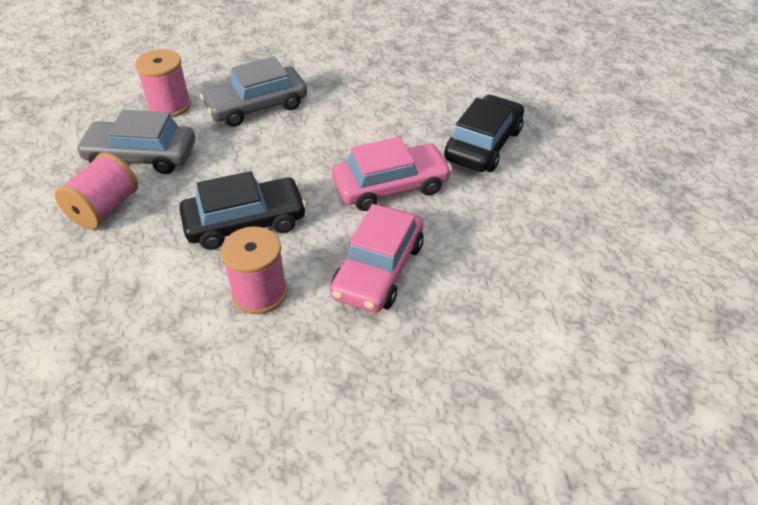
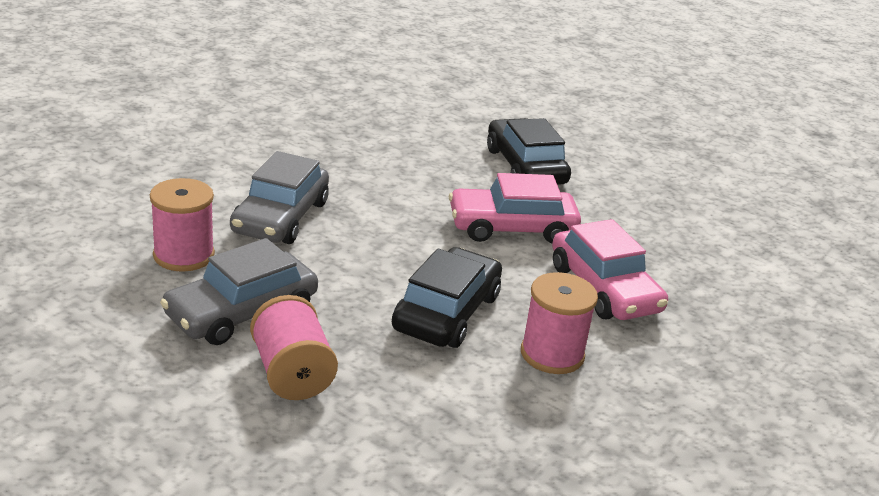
camera: 50 degrees left, 15 degrees down
pink car [332,137,452,211] -> pink car turned 120 degrees counterclockwise [449,173,581,243]

